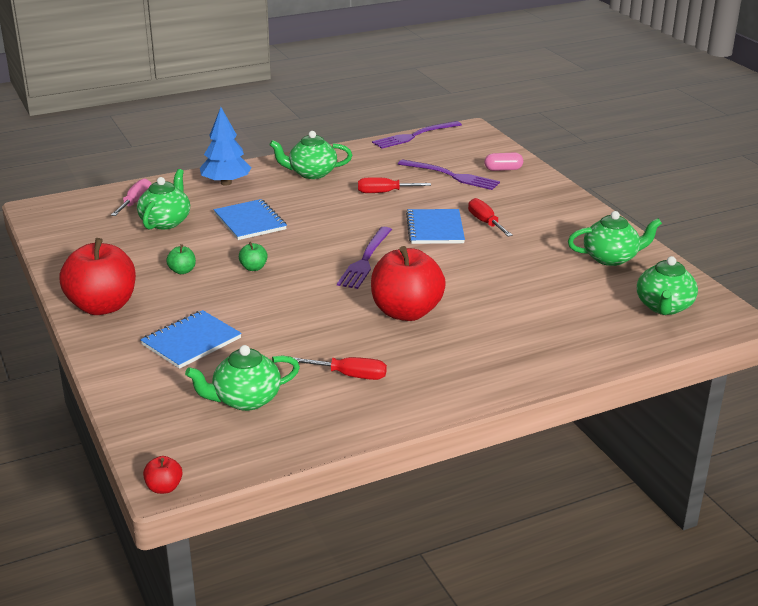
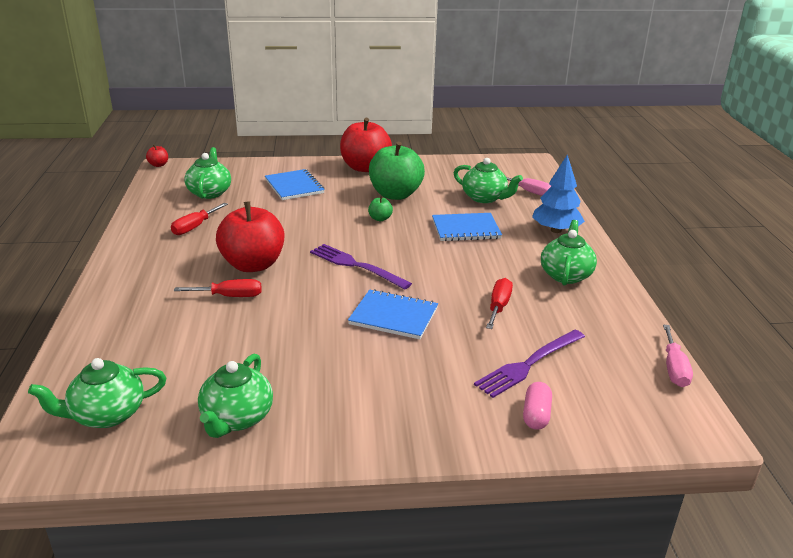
camera: 110 degrees right, 0 degrees up
green apple [166,244,196,274] -> green apple [369,142,425,200], size x2.42
purple fork [372,121,462,149] -> pink screwdriver [663,325,693,387]
red screwdriver [468,198,513,237] -> red screwdriver moved to [174,279,262,297]
green teapot [637,256,698,315] -> green teapot turned 60 degrees counterclockwise [28,358,166,428]

